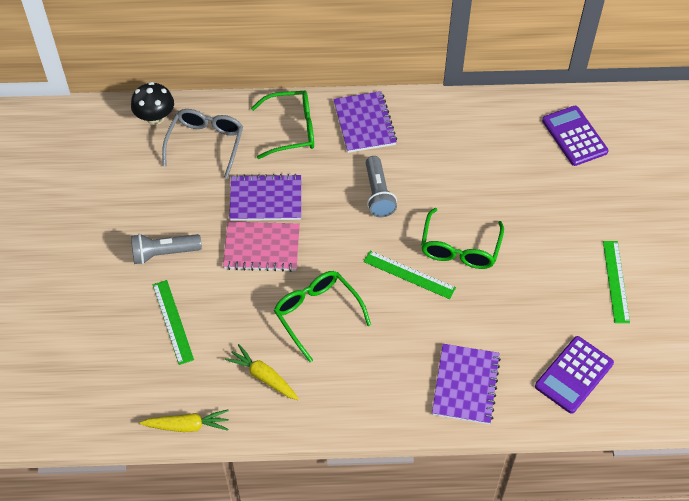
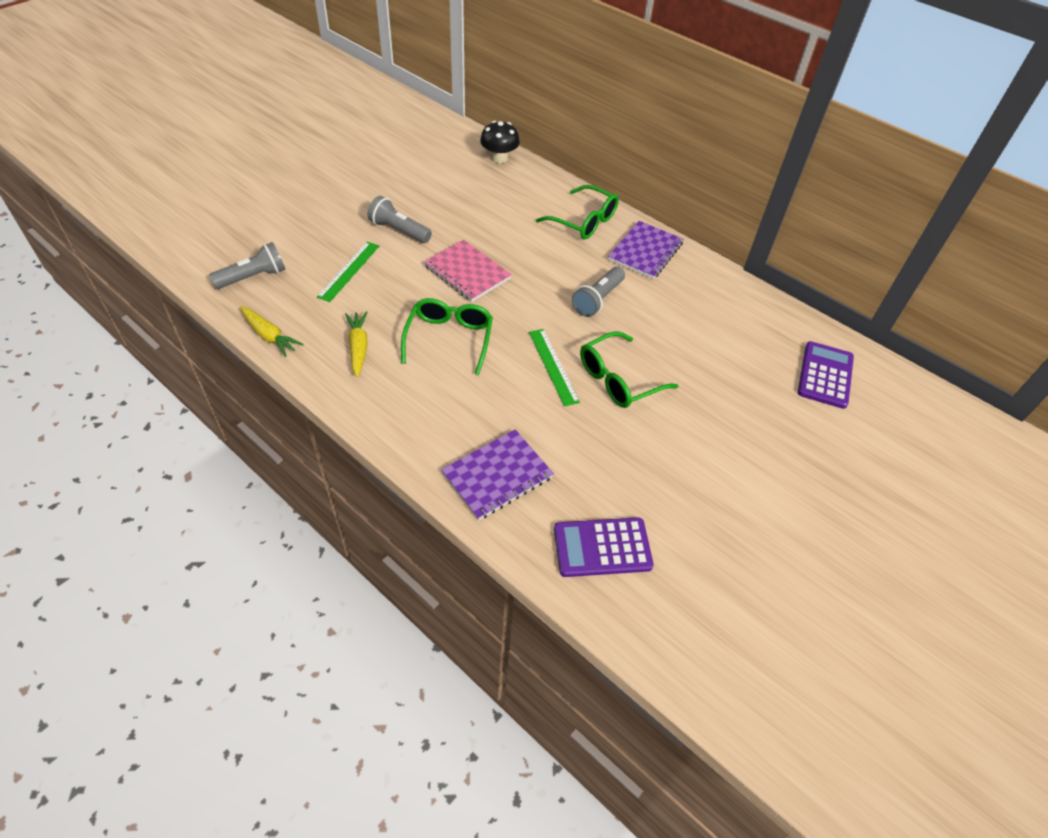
camera: 40 degrees right, 5 degrees down
grey glasses [162,109,243,179] -> none
purple notebook [229,174,301,221] -> none
green ruler [603,241,630,323] -> none
none -> grey flashlight [209,242,285,289]

